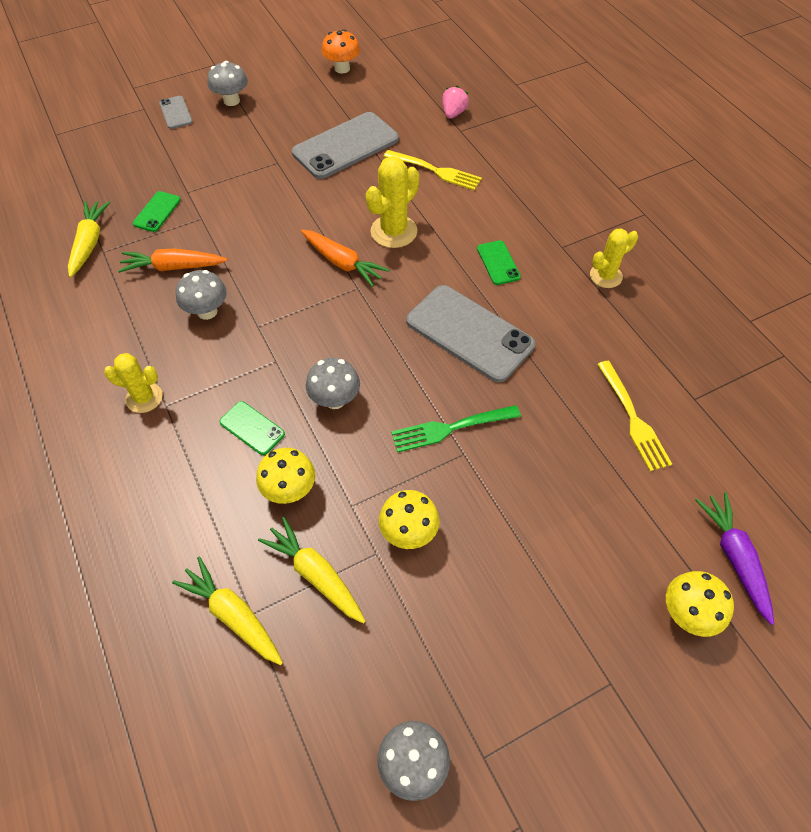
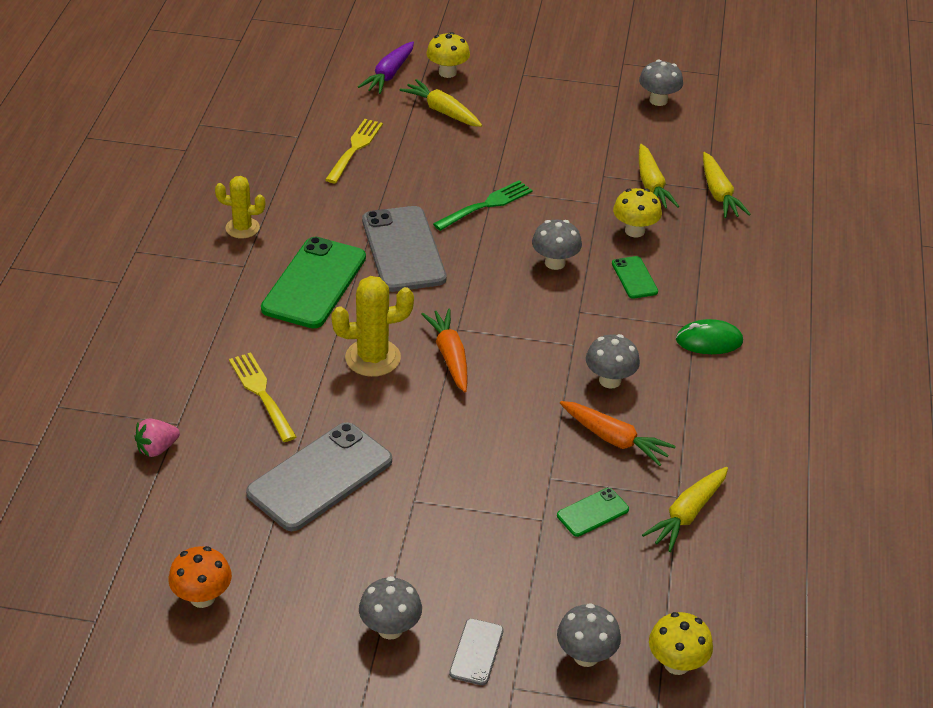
camera: 145 degrees left, 15 degrees down
yellow cactus [104,353,163,413] -> green mouse [676,319,743,354]
grey phone [292,112,399,179] -> grey phone turned 45 degrees counterclockwise [246,422,392,531]
yellow mushroom [379,490,440,549] -> yellow mushroom moved to [649,612,713,675]
green fork [391,405,521,452] -> green fork turned 60 degrees counterclockwise [433,180,533,231]
green phone [477,240,521,285] -> green phone [261,237,366,328], size x2.09
none -> yellow carrot [400,79,482,127]
none -> grey mushroom [557,603,621,667]

